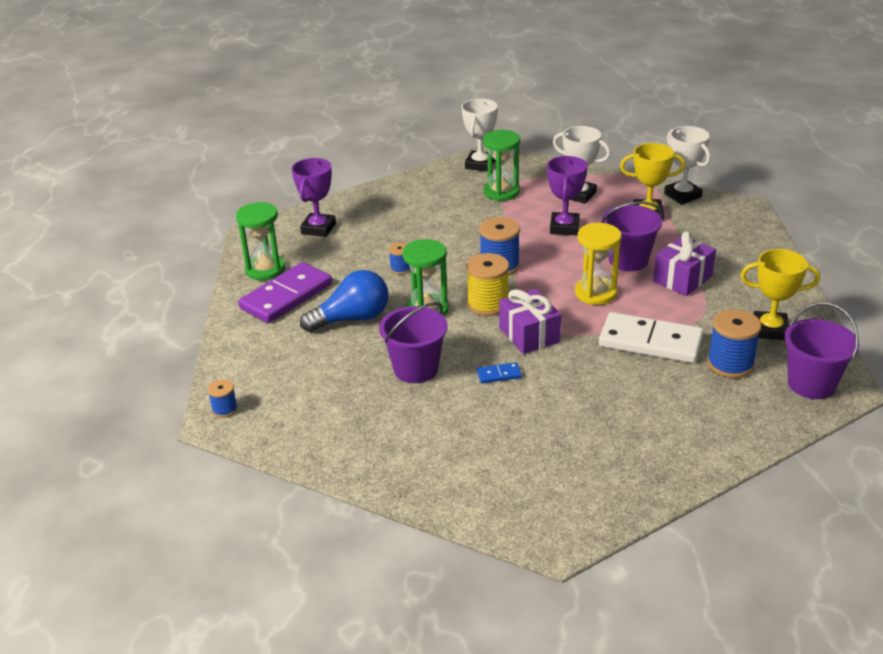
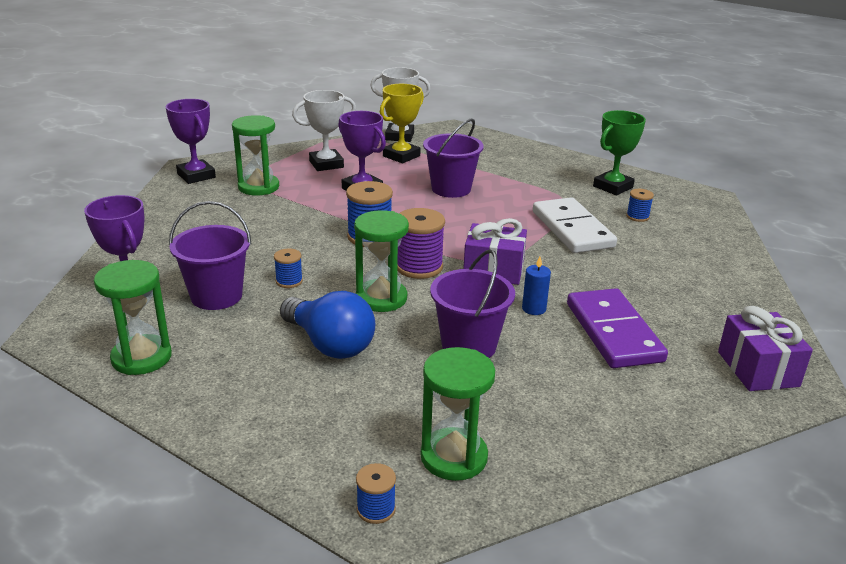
camera: 55 degrees left, 5 degrees down
purple domino [238,262,332,323] -> purple domino moved to [567,288,668,368]
blue light bulb [300,270,389,332] -> blue light bulb turned 120 degrees clockwise [280,291,375,359]
white trophy [462,99,498,171] -> purple trophy [166,99,216,184]
yellow spool [466,253,509,316] -> purple spool [397,208,445,279]
blue domino [477,362,522,383] -> blue candle [522,257,551,315]
yellow hourglass [575,223,621,305] -> none
white domino [599,312,704,363] -> white domino turned 75 degrees counterclockwise [533,197,617,253]
purple gift [653,231,716,296] -> purple gift moved to [718,306,813,391]
blue spool [707,309,762,378] -> blue spool [626,189,654,222], size x0.54
yellow trophy [741,249,820,340] -> green trophy [593,110,646,196]
purple bucket [784,302,859,399] -> purple bucket moved to [169,201,252,310]
none -> green hourglass [421,347,495,481]

